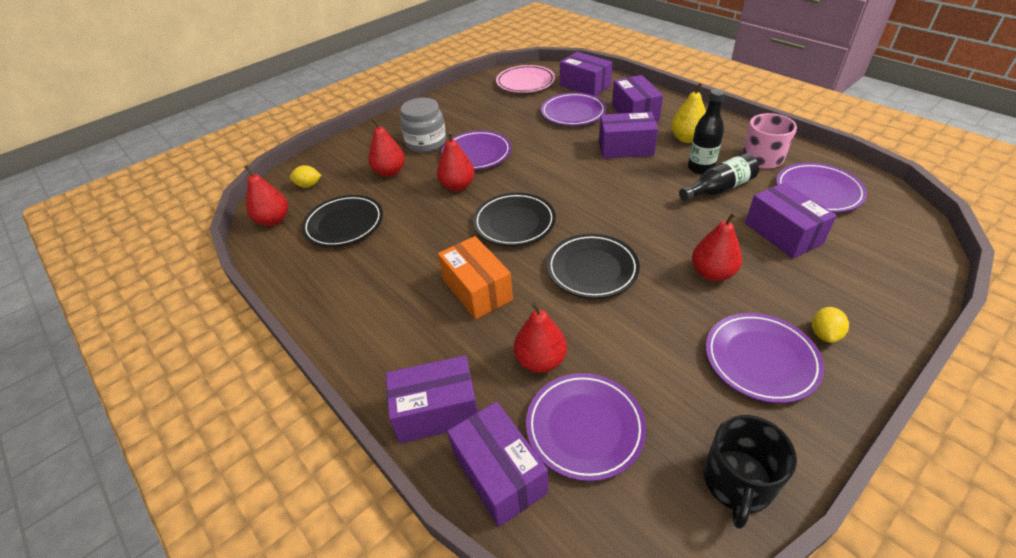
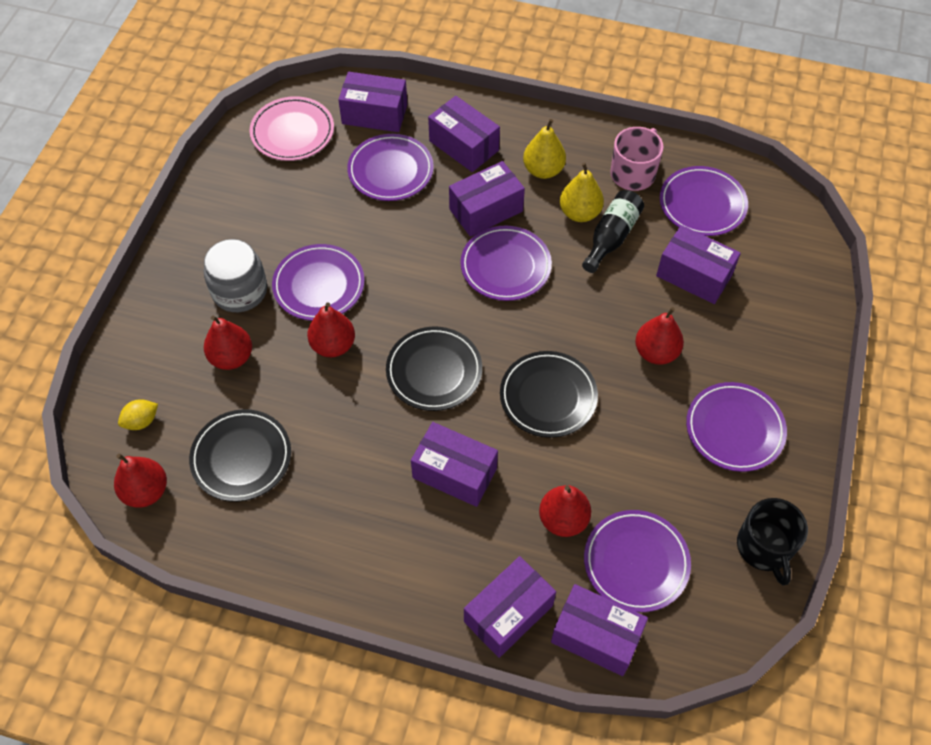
camera: 35 degrees left, 15 degrees up
orange box [438,236,513,319] -> purple box [411,422,498,507]
black bottle [688,89,725,175] -> yellow pear [560,162,604,222]
yellow lemon [812,307,849,343] -> none
none -> purple plate [460,226,552,301]

